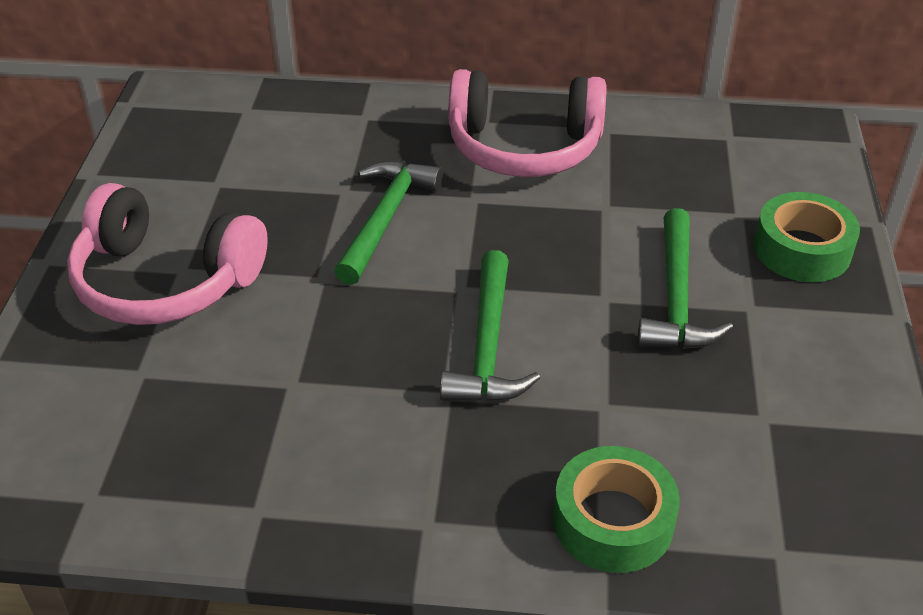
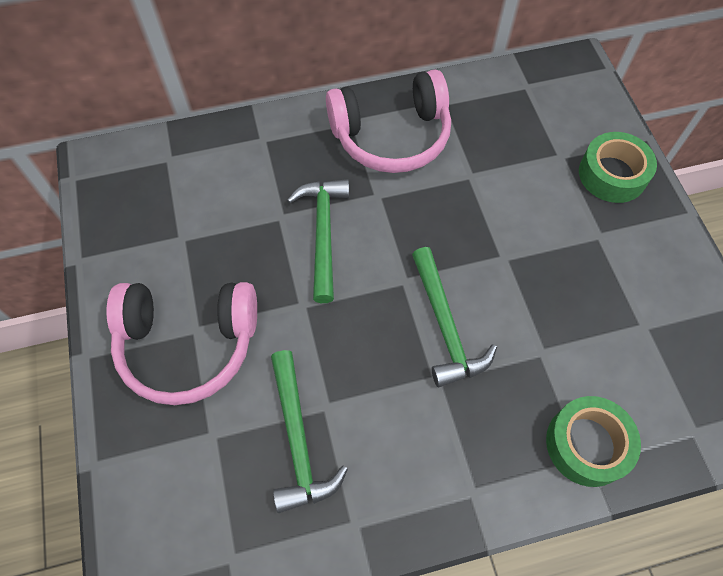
camera: 20 degrees left, 20 degrees up
green hammer [637,208,733,349] -> green hammer moved to [271,350,348,513]

